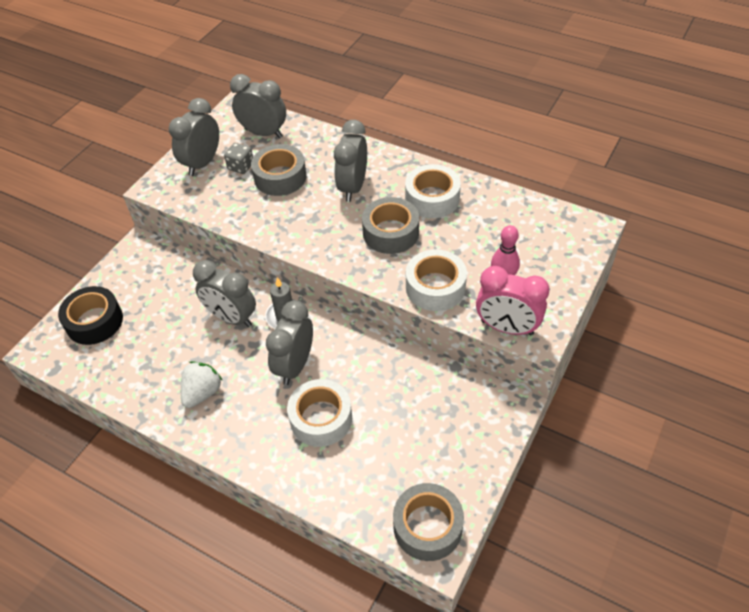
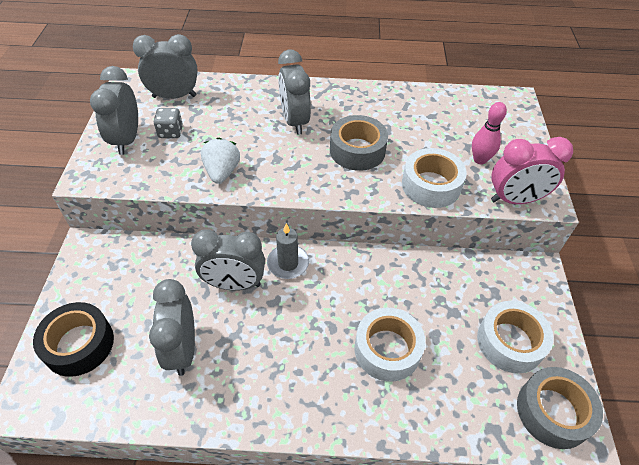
camera: 30 degrees left, 0 degrees up
white strawberry [181,361,222,408] -> white strawberry moved to [201,138,240,184]
grey tape [251,144,307,196] -> none
grey clock [266,300,313,385] -> grey clock moved to [149,279,195,376]
white tape [405,164,461,218] -> white tape moved to [477,301,554,373]

